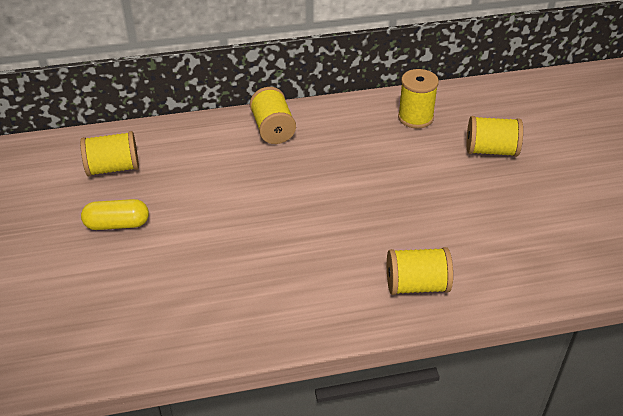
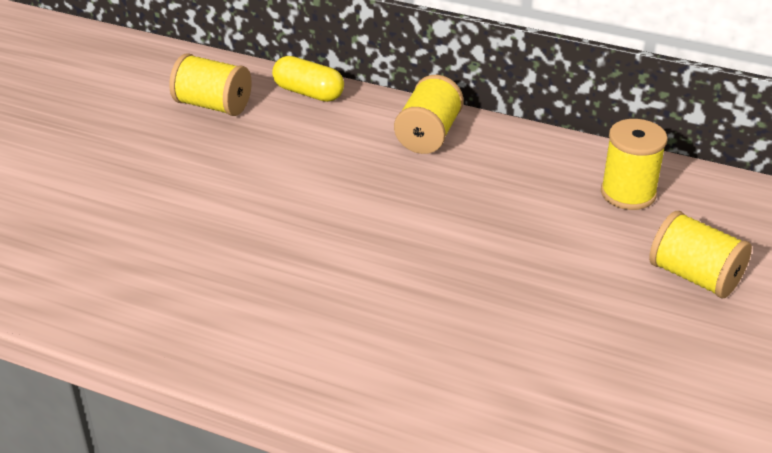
camera: 35 degrees right, 5 degrees down
yellow capsule [81,199,149,230] -> yellow capsule moved to [272,56,344,102]
yellow spool [387,247,453,295] -> none

